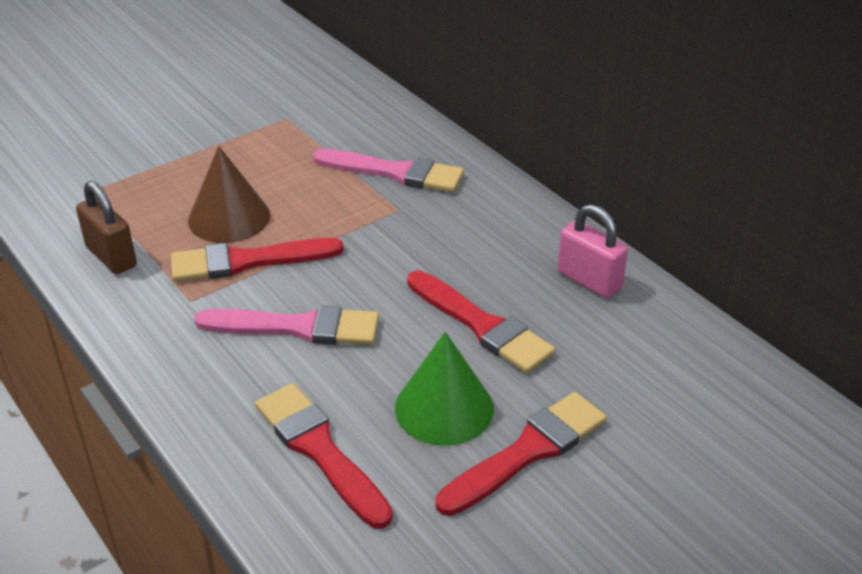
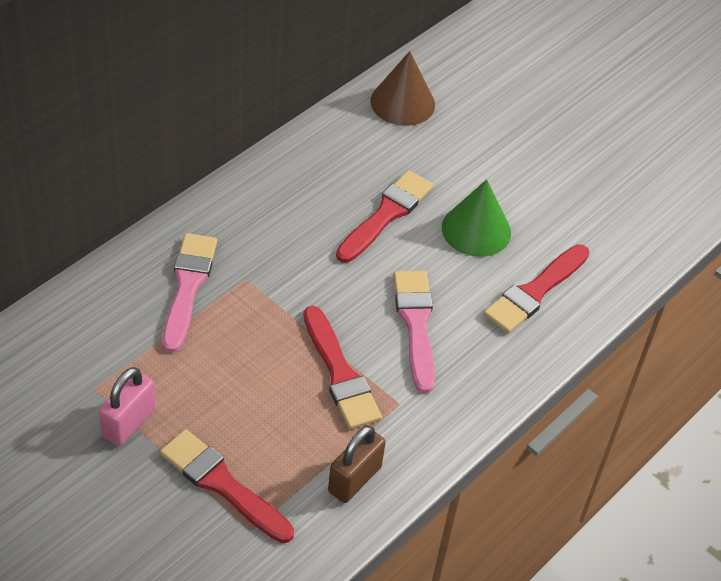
camera: 105 degrees left, 10 degrees up
brown cone [188,146,270,243] -> brown cone moved to [371,51,435,126]
red brush [436,392,607,516] -> red brush moved to [160,429,294,543]
pink padlock [558,204,628,299] -> pink padlock moved to [99,367,156,446]

